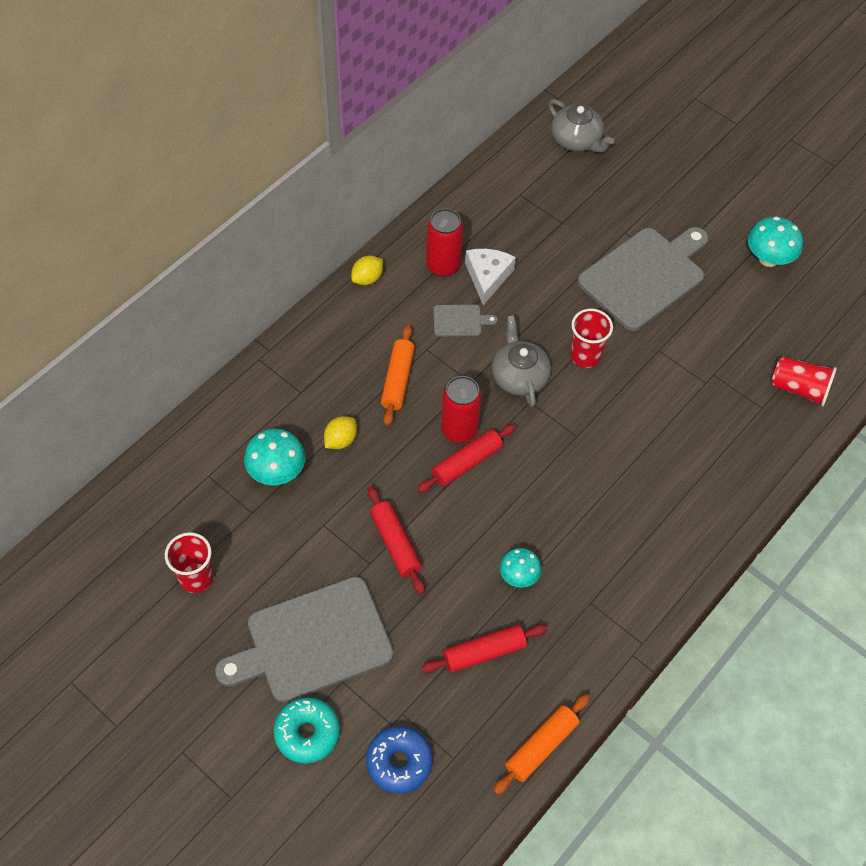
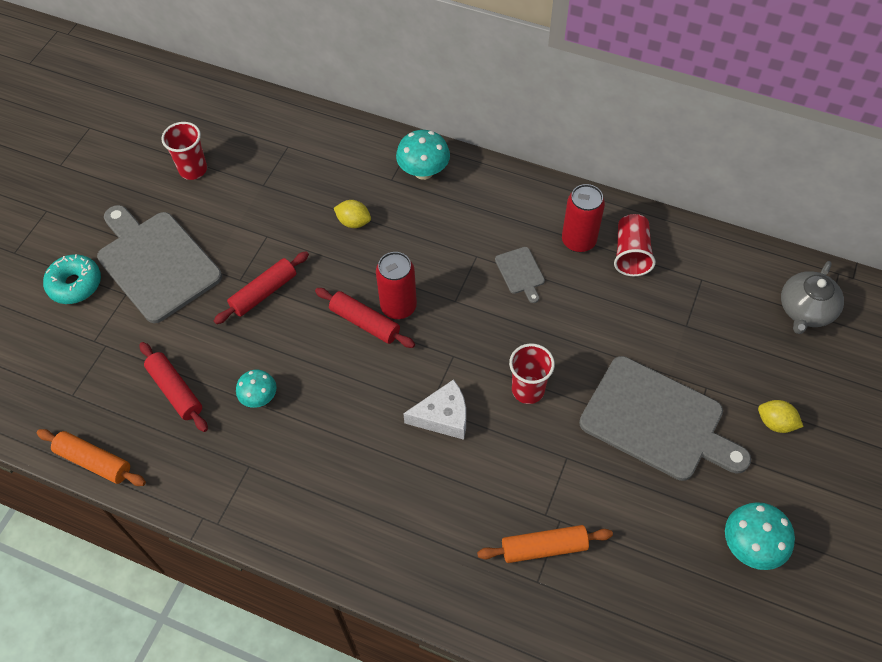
camera: 75 degrees right, 0 degrees up
turquoise mushroom [244,429,306,485] -> turquoise mushroom moved to [396,130,450,180]
yellow lemon [351,256,383,285] -> yellow lemon moved to [758,400,804,433]
blue donut [366,726,433,793] -> none
orange rolling pin [381,325,415,426] -> orange rolling pin moved to [477,525,613,563]
white cheese [465,249,516,305] -> white cheese moved to [403,379,466,440]
grey teapot [492,315,551,407] -> none
red cup [771,356,837,407] -> red cup moved to [614,214,656,276]

